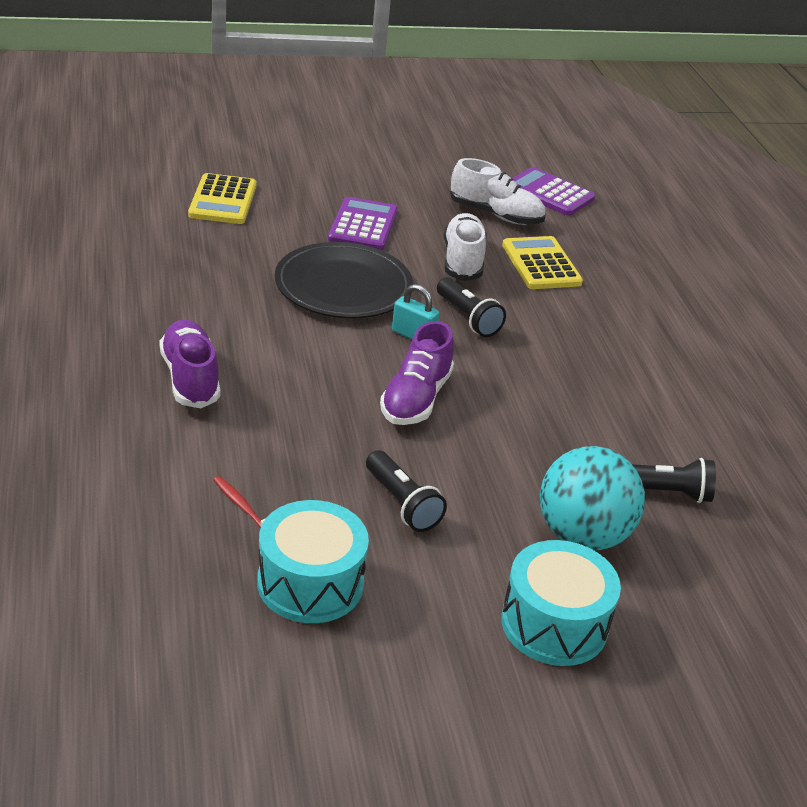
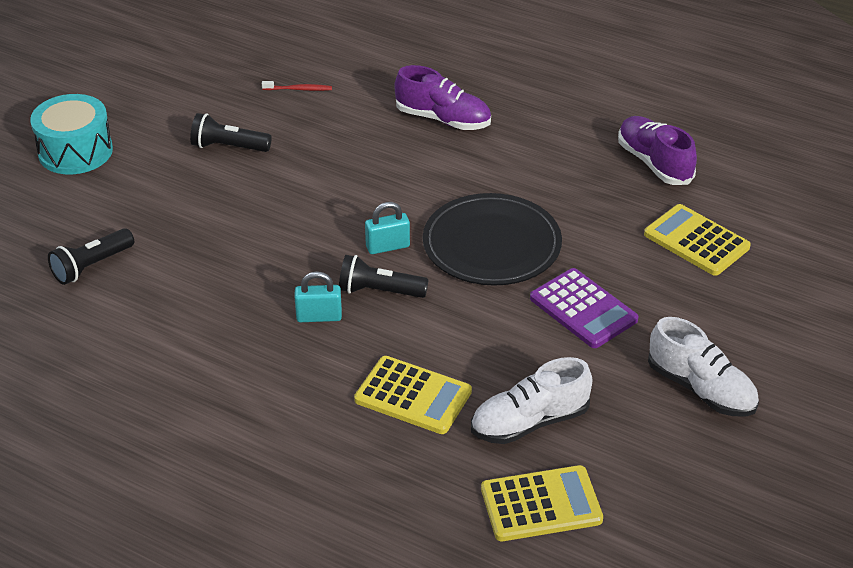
camera: 135 degrees right, 5 degrees up
turquoise drum [257,500,369,623] -> none
purple shoe [380,321,454,425] -> purple shoe moved to [618,116,697,185]
white shoe [444,213,486,281] -> white shoe moved to [648,317,759,417]
purple calculator [513,167,595,216] -> yellow calculator [481,465,603,541]
turquoise ball [540,446,645,550] -> none
none -> turquoise padlock [295,271,342,322]

